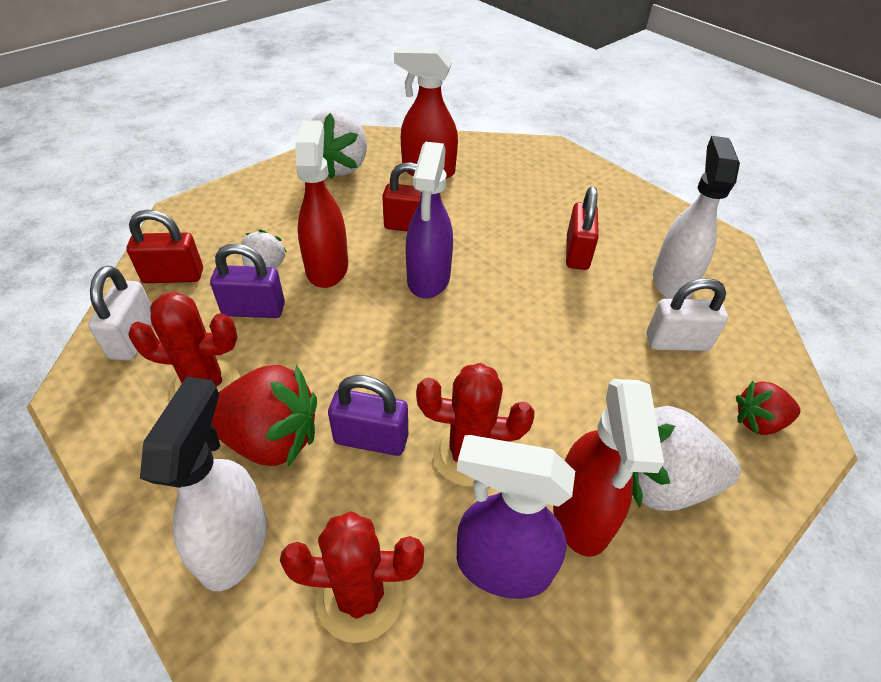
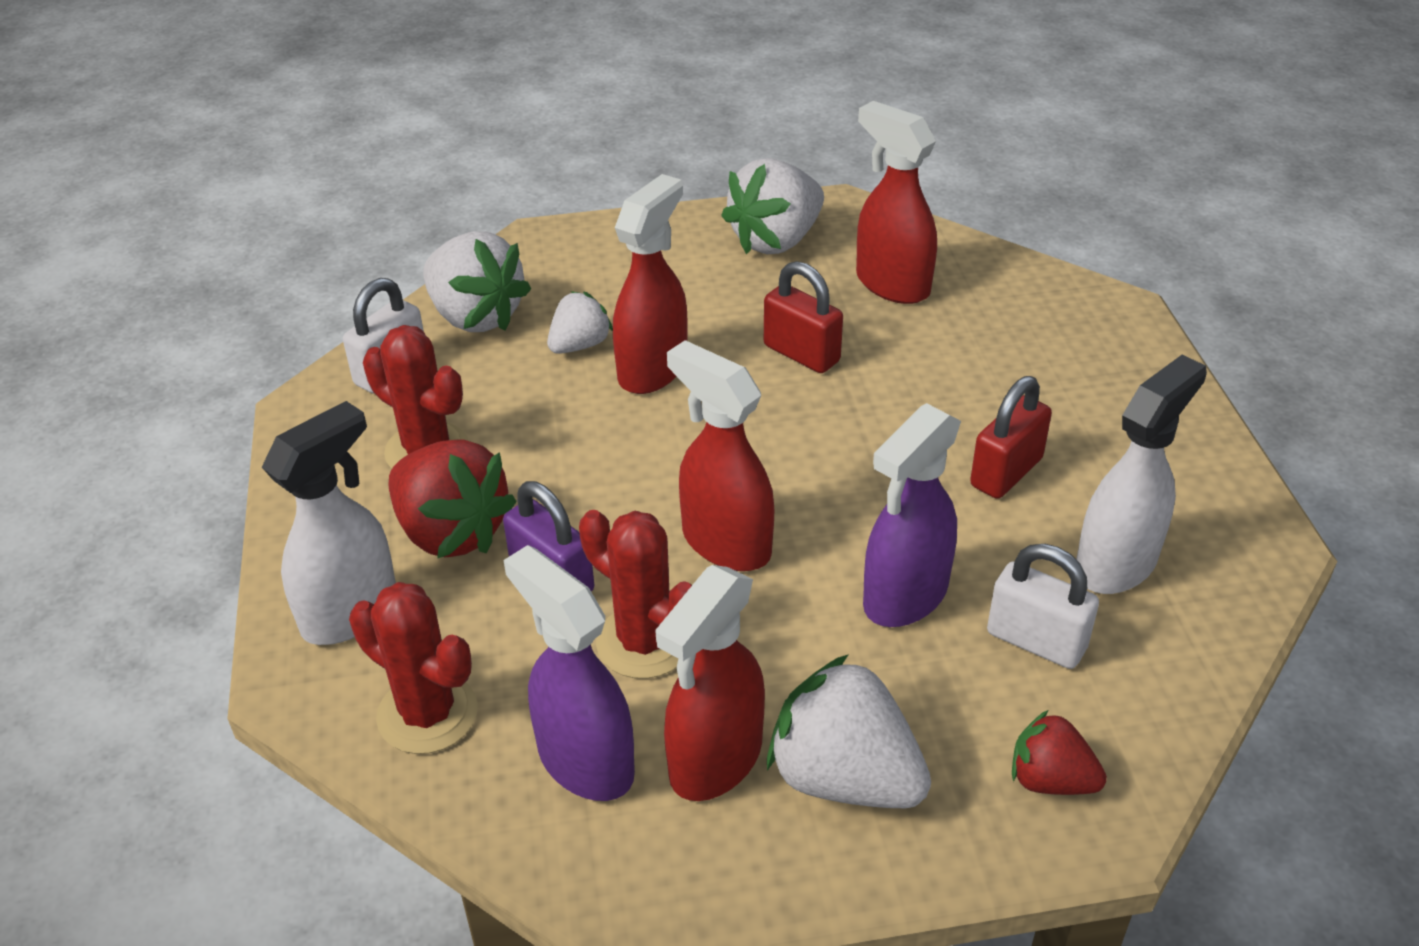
camera: 35 degrees right, 5 degrees down
red padlock [127,210,203,283] -> white strawberry [423,231,531,332]
purple padlock [210,243,285,318] -> none
purple spray bottle [406,142,453,299] -> purple spray bottle moved to [863,403,961,627]
none -> red spray bottle [667,340,774,571]

